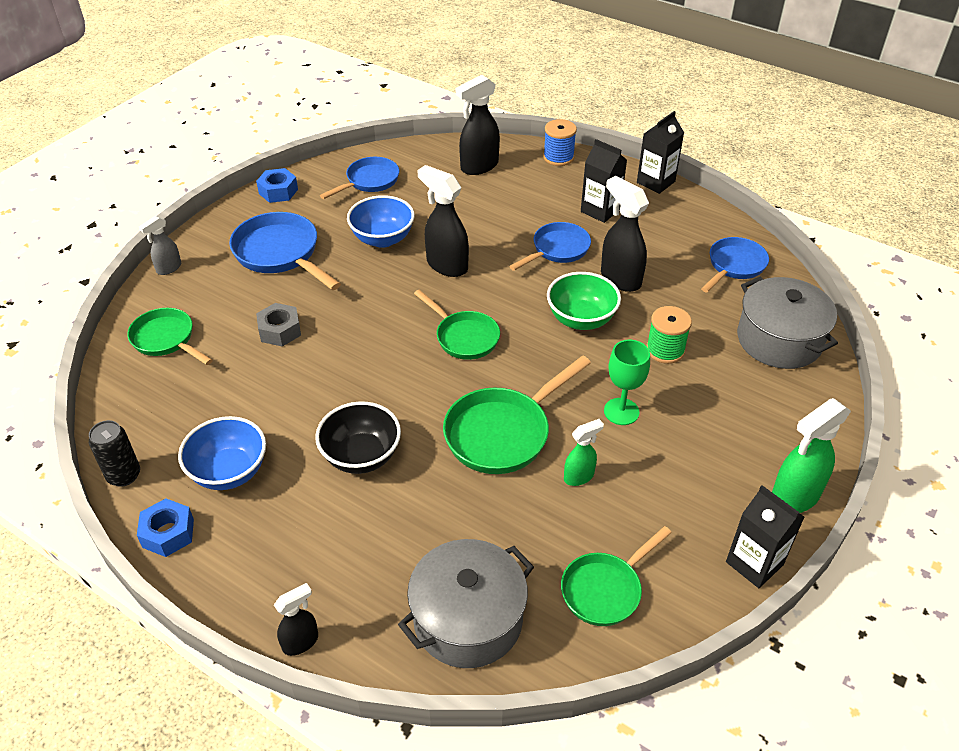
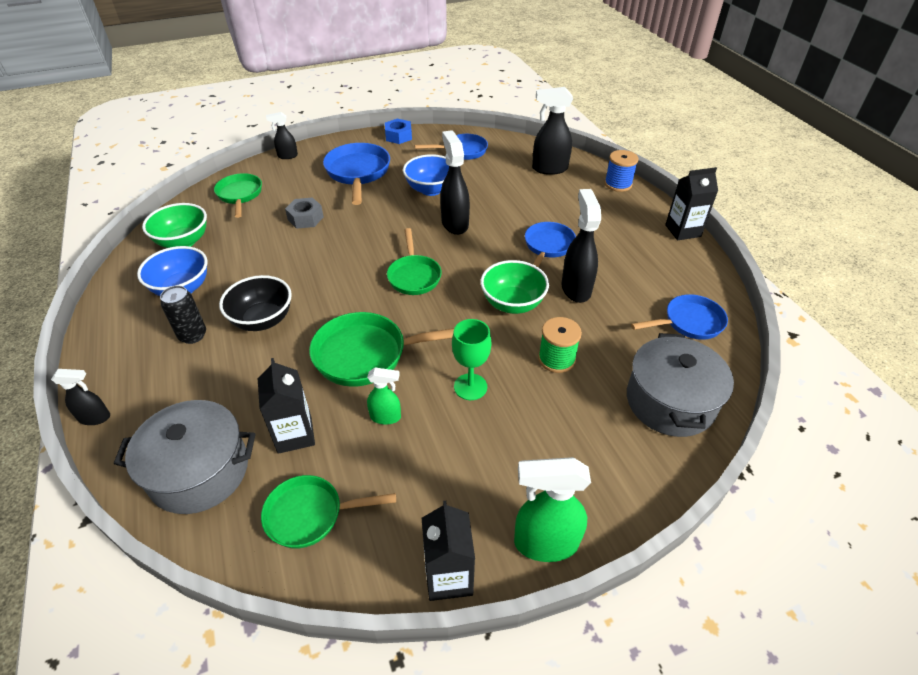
camera: 35 degrees right, 0 degrees up
black can [89,420,140,487] -> black can moved to [160,286,206,344]
blue nut [137,499,194,557] -> none
grey spray bottle [139,216,181,275] -> black spray bottle [266,112,298,159]
blue pan [509,222,591,271] -> blue pan turned 60 degrees counterclockwise [525,222,576,268]
black carton [581,139,627,223] -> black carton moved to [258,358,315,454]
none -> green bowl [142,203,207,248]

